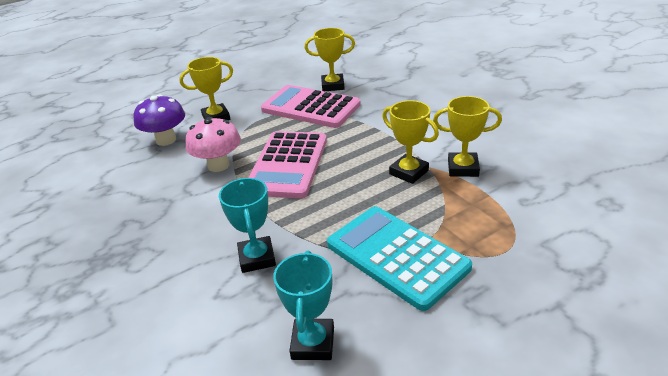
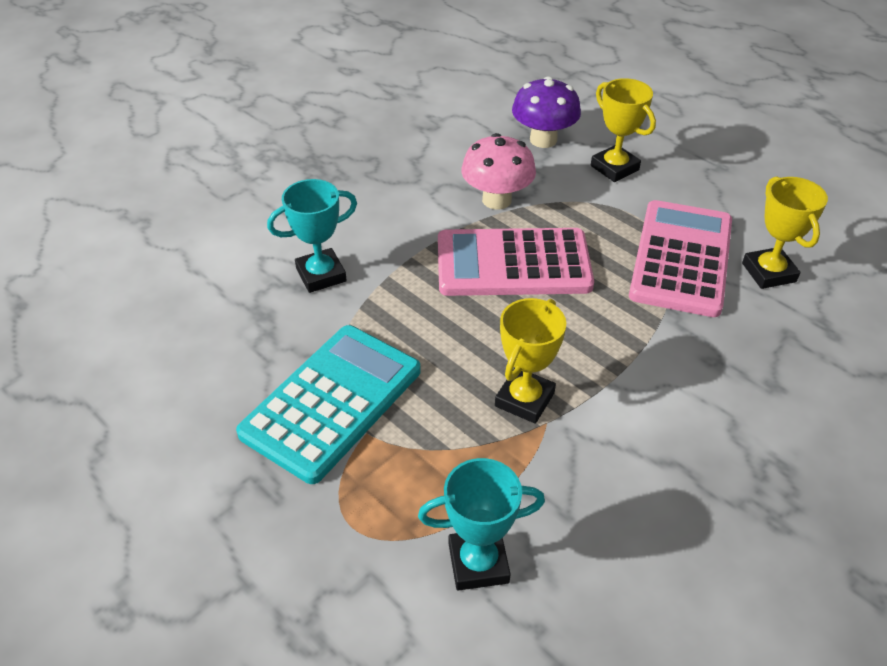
camera: 75 degrees right, 10 degrees up
turquoise trophy [273,250,334,360] -> turquoise trophy moved to [418,458,545,591]
yellow trophy [433,96,502,177] -> none

